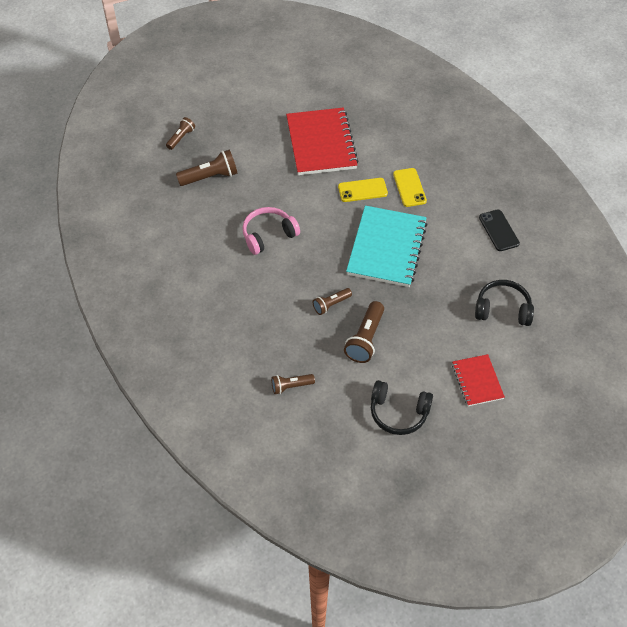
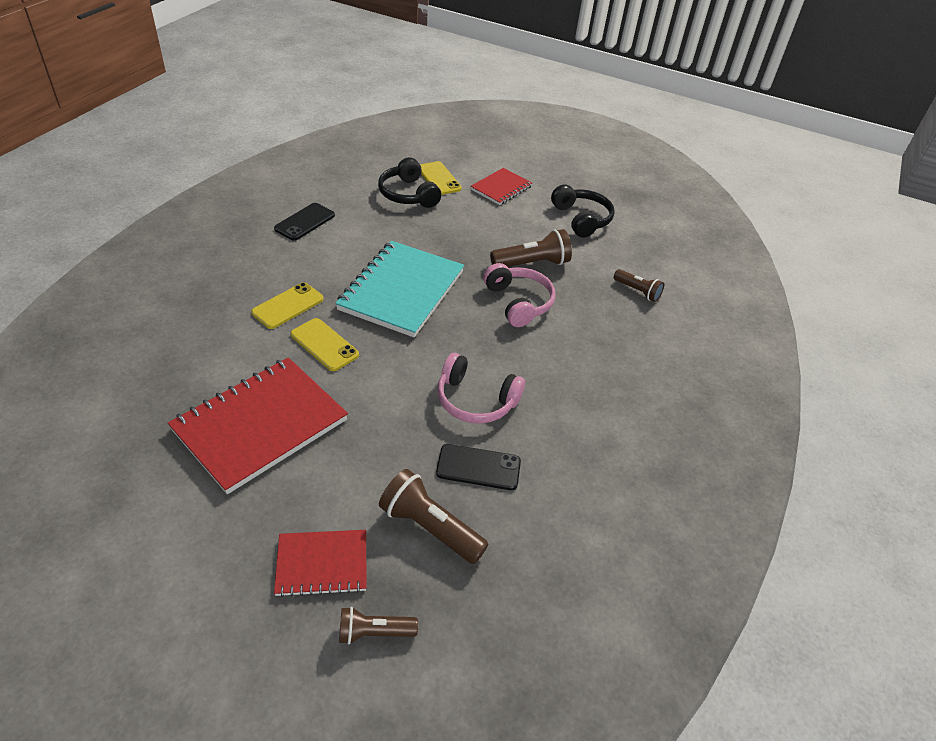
camera: 130 degrees left, 10 degrees down
brown flashlight [313,288,352,315] -> pink headphones [483,263,556,327]
turquoise notebook [346,206,428,287] -> turquoise notebook turned 45 degrees counterclockwise [335,241,464,337]
none -> red notebook [274,530,366,597]
none -> yellow phone [420,161,462,195]
none -> black phone [436,444,521,490]

